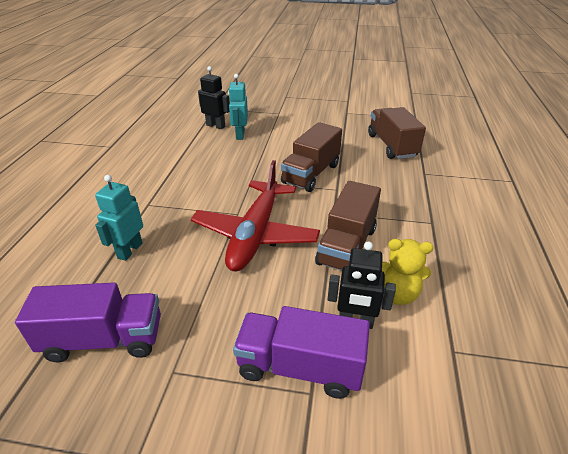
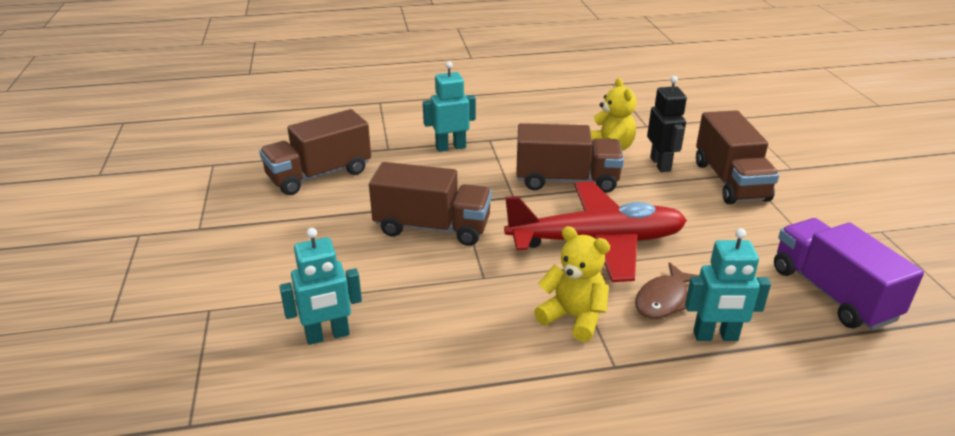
camera: 110 degrees left, 5 degrees down
black robot [198,66,230,129] -> none
purple truck [233,306,370,399] -> brown truck [696,110,779,204]
none -> turquoise robot [423,61,476,152]
none -> yellow teddy bear [534,226,610,342]
none -> brown fish [635,262,699,319]

